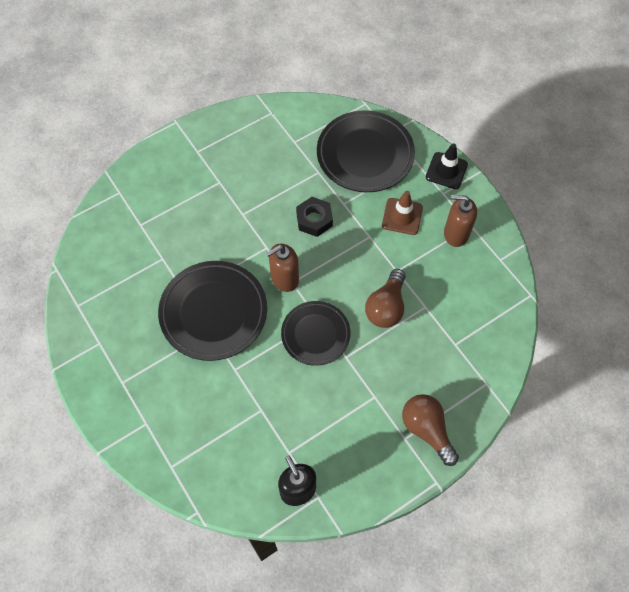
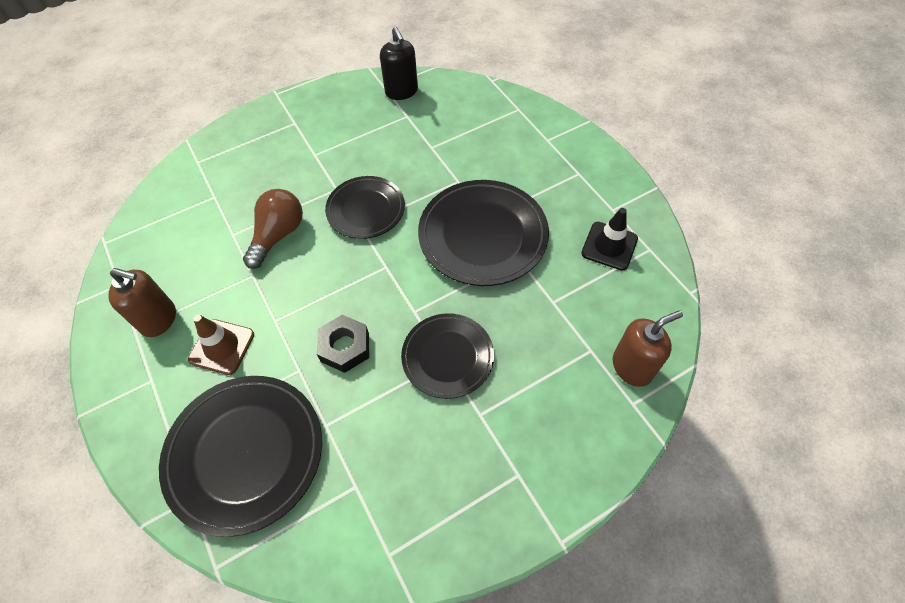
camera: 175 degrees left, 5 degrees down
brown soap dispenser [266,244,299,292] -> brown soap dispenser moved to [613,310,683,387]
brown light bulb [402,394,459,466] -> none
black traffic cone [426,143,468,189] -> black traffic cone moved to [581,208,638,271]
none -> black plate [401,313,494,399]

